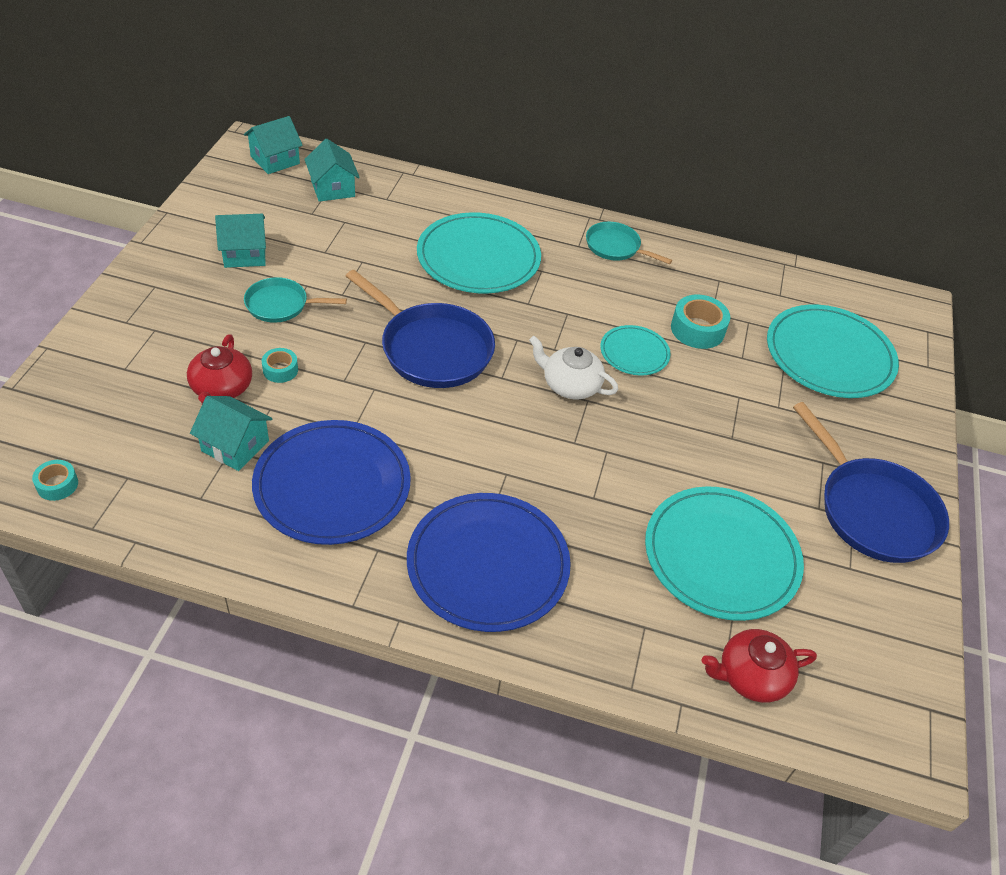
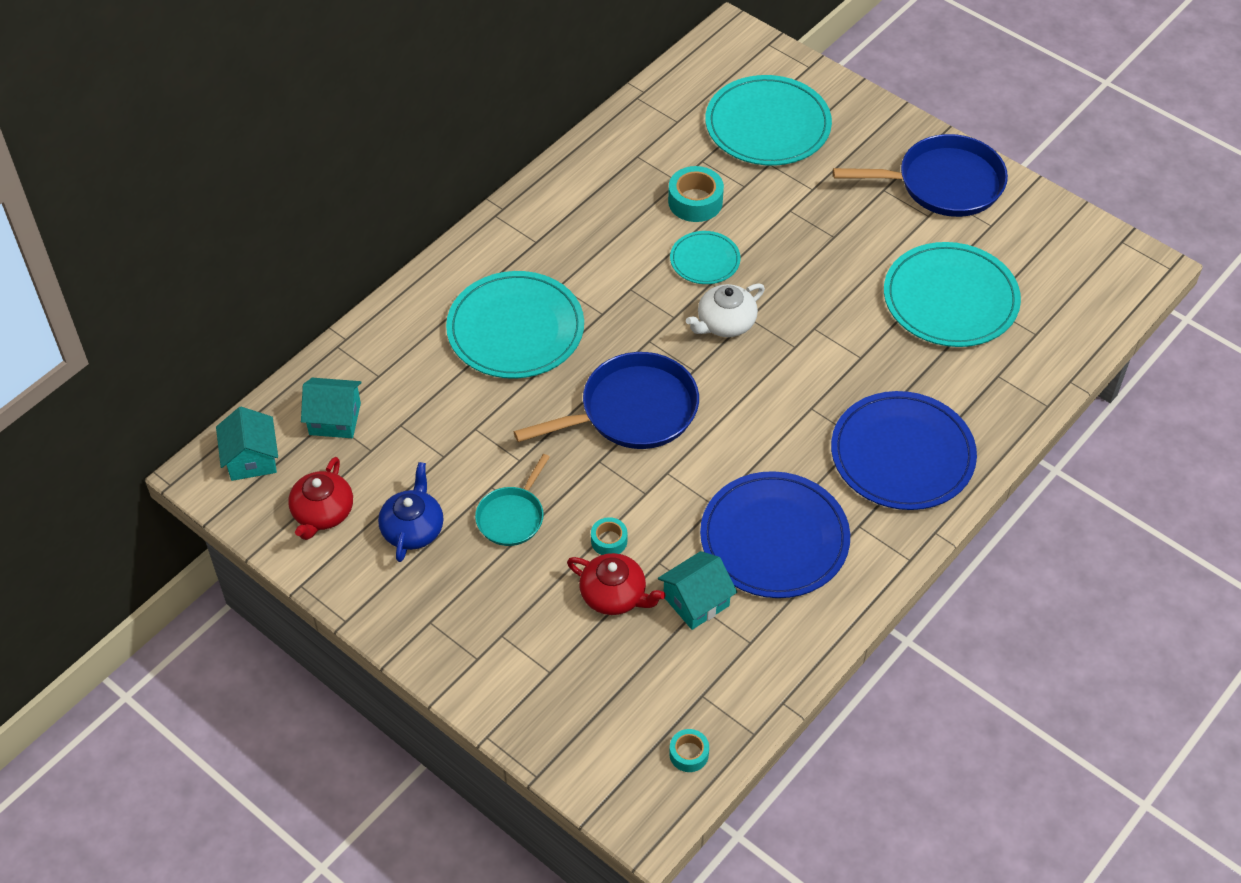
camera: 60 degrees left, 5 degrees up
turquoise house [215,214,266,268] -> blue teapot [378,462,444,562]
turquoise pan [586,222,672,264] -> none
red teapot [701,629,817,703] -> red teapot moved to [288,457,353,540]

